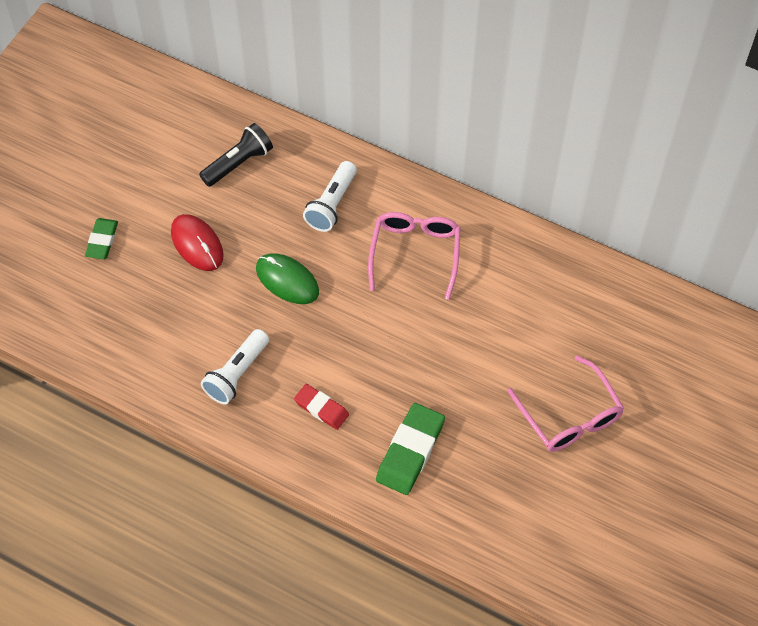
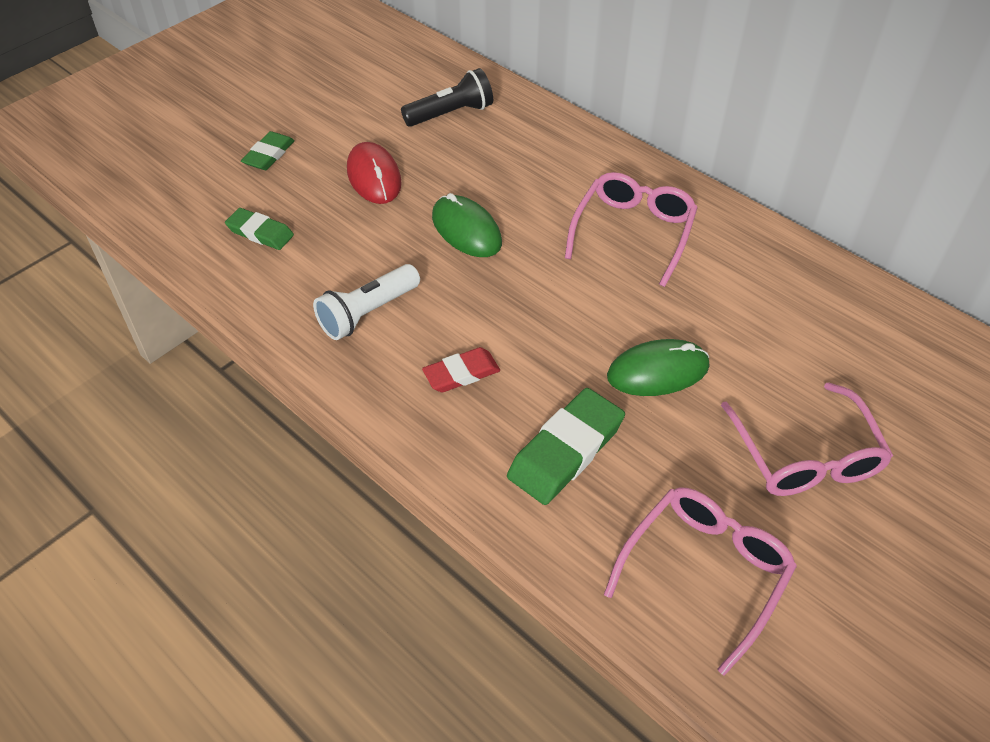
camera: 15 degrees right, 10 degrees down
red eraser [294,384,349,430] -> red eraser turned 75 degrees counterclockwise [422,347,500,392]
white flashlight [303,161,357,232] -> none
none -> green eraser [225,208,294,250]
none -> pink glasses [604,487,797,676]
none -> green mouse [607,339,710,396]

